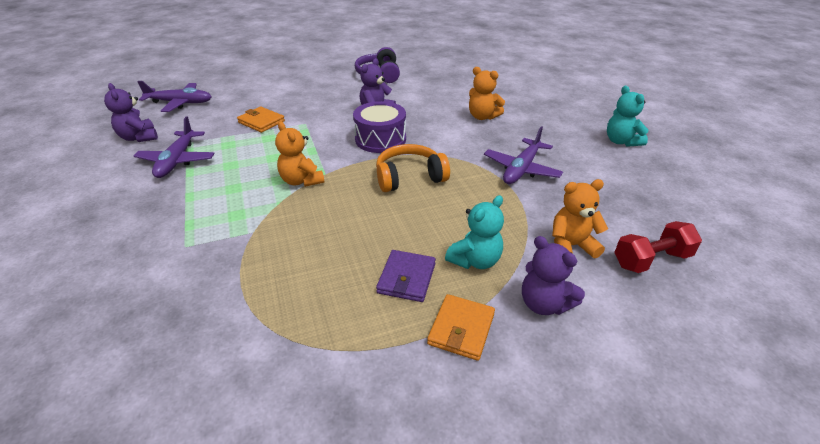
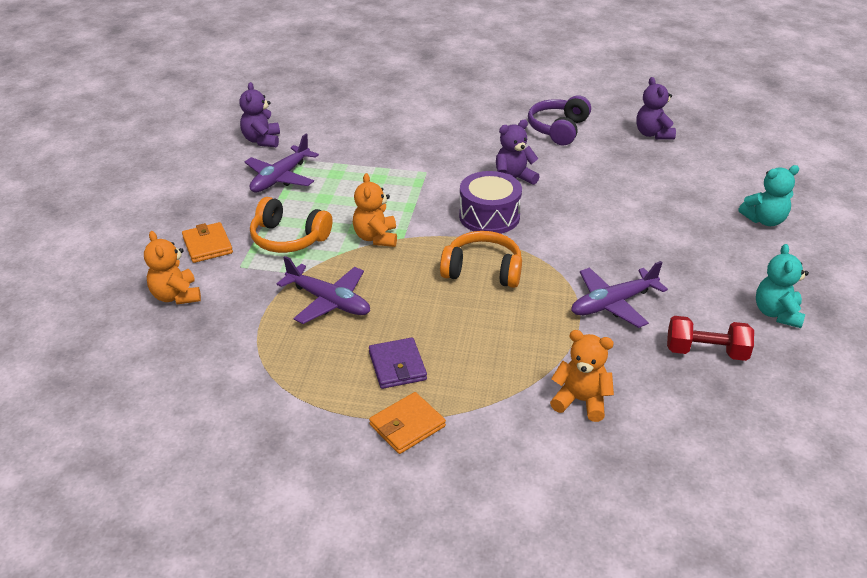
camera: 30 degrees right, 0 degrees up
purple plane [137,81,212,112] -> purple plane moved to [277,256,370,324]
orange wallet [237,106,285,133] -> orange wallet moved to [182,222,233,263]
purple wallet [376,250,436,302] -> purple wallet turned 60 degrees counterclockwise [369,337,427,389]
turquoise teddy bear [445,195,504,269] -> turquoise teddy bear moved to [739,165,799,226]
orange teddy bear [469,67,505,120] -> orange teddy bear moved to [144,231,201,304]
purple teddy bear [522,236,585,315] -> purple teddy bear moved to [636,77,676,139]
red dumbbell [614,221,702,273] -> red dumbbell moved to [667,316,754,361]
none -> orange headphones [250,197,332,253]

